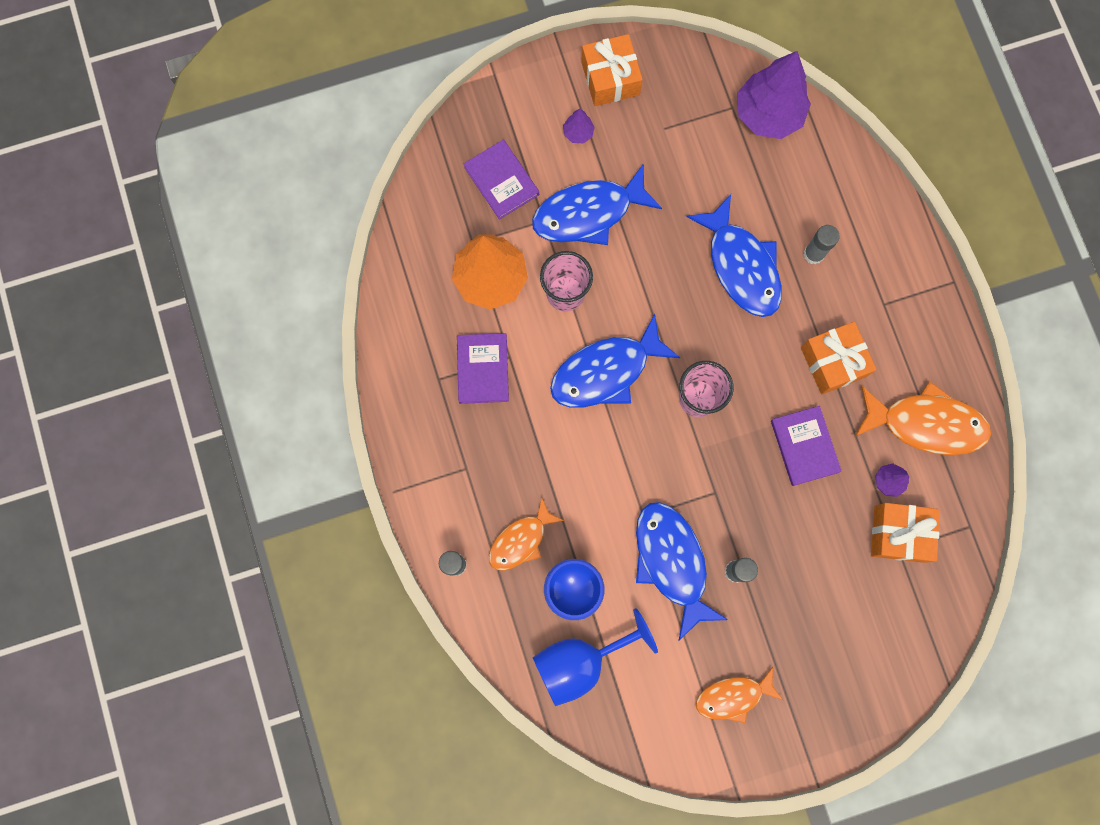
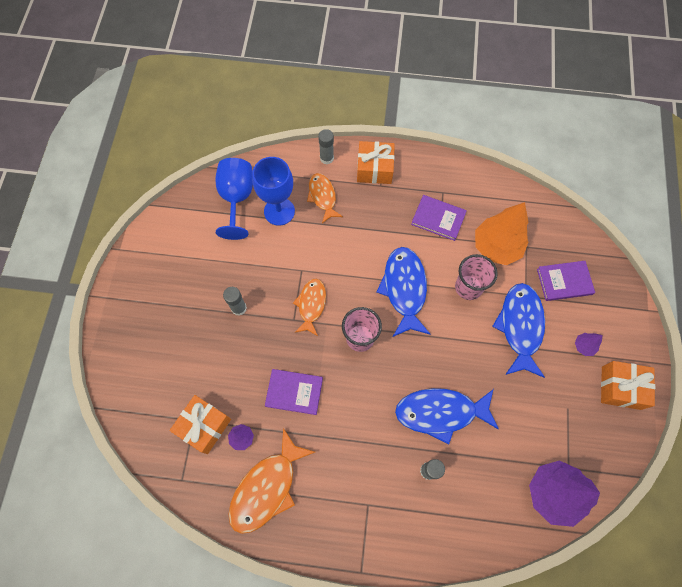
camera: 115 degrees right, 10 degrees down
blue fish [636,502,728,640] -> none
orange fish [696,667,783,723] -> orange fish moved to [293,278,326,336]
orange gift [801,322,877,394] -> orange gift moved to [357,141,395,184]

